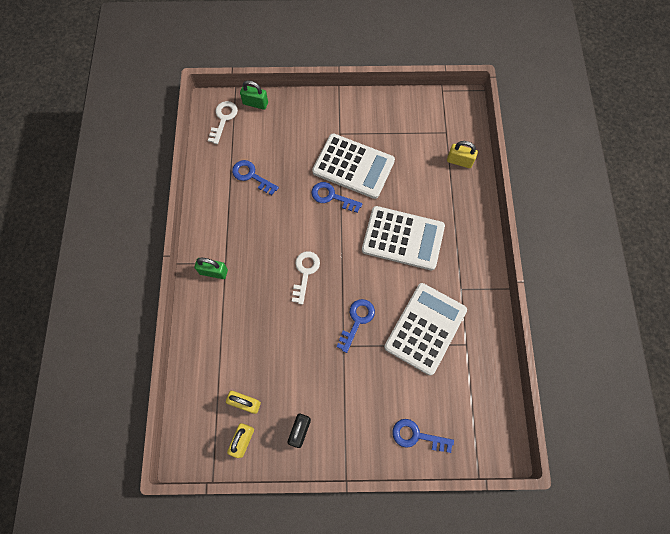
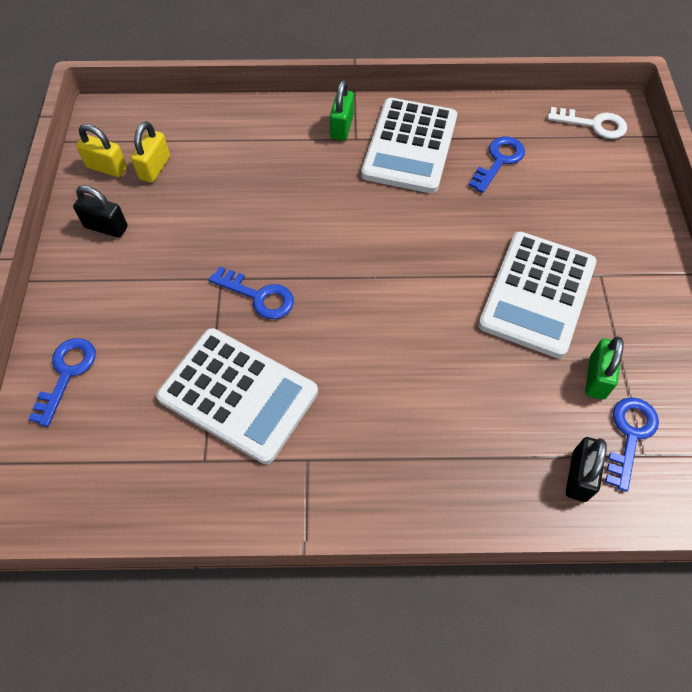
camera: 90 degrees right, 10 degrees down
green padlock [240,80,268,110] -> green padlock moved to [585,336,624,400]
white key [292,251,320,305] -> none
blue key [311,182,363,213] -> blue key moved to [605,397,659,492]
white calculator [362,206,445,270] -> white calculator moved to [361,98,457,193]
yellow padlock [447,141,478,168] -> black padlock [566,437,607,502]

